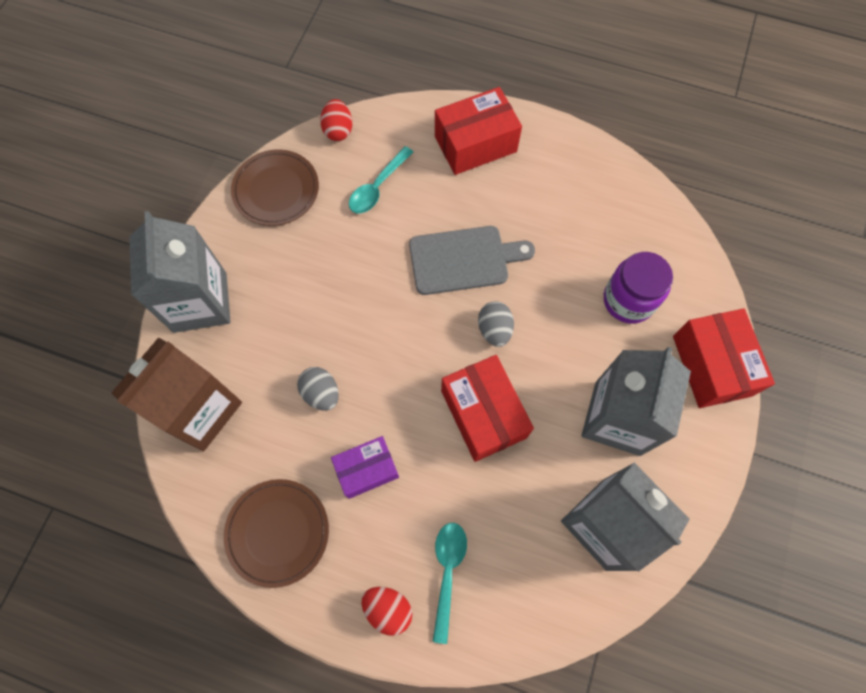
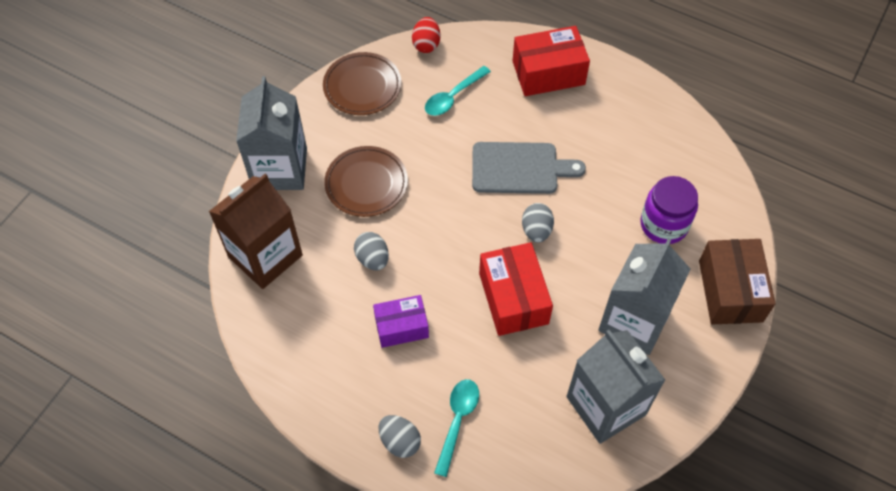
camera: 10 degrees right, 10 degrees down
brown plate [224,479,329,588] -> brown plate moved to [324,146,408,217]
red egg [362,587,412,636] -> grey egg [379,415,421,458]
red box [673,308,775,408] -> brown box [699,239,776,324]

